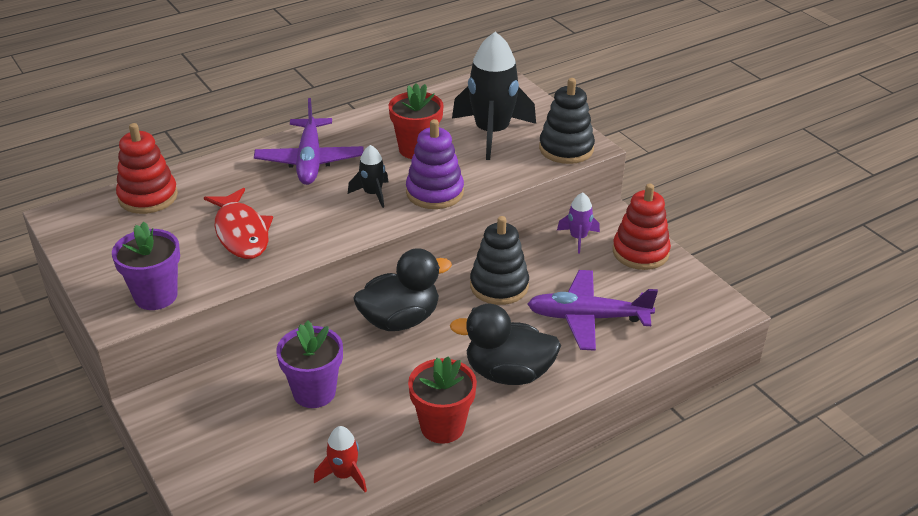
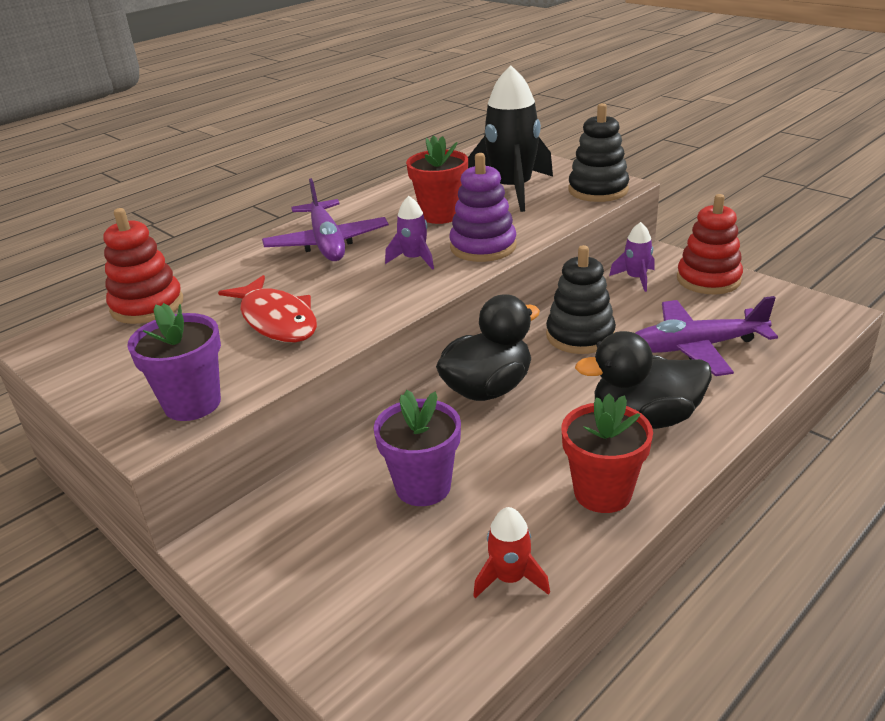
camera: 10 degrees left, 5 degrees down
black rocket [348,145,388,208] -> purple rocket [385,196,434,270]

